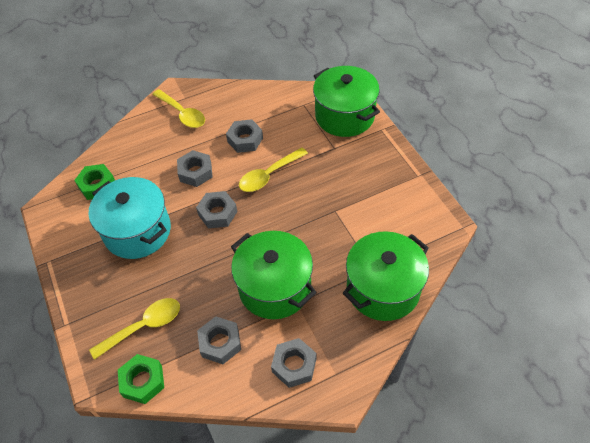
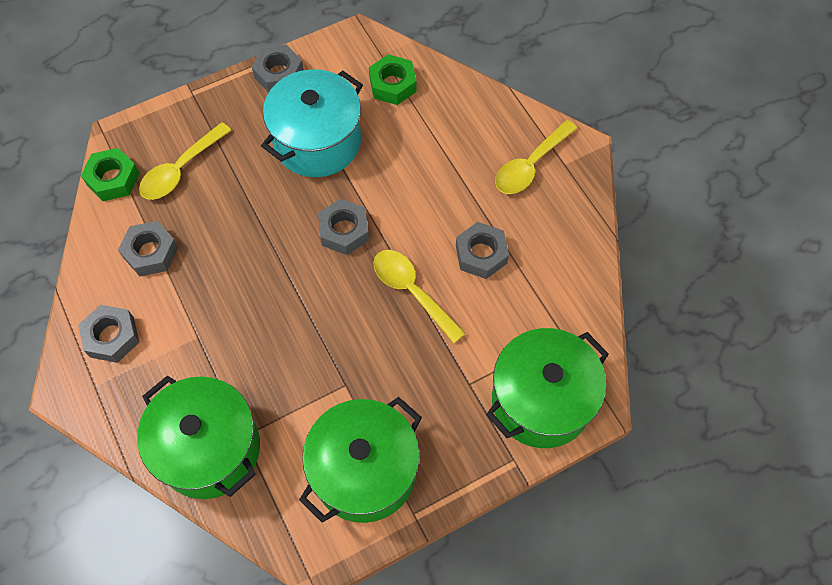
camera: 85 degrees right, 10 degrees up
yellow spoon [89,298,180,360] -> yellow spoon turned 75 degrees clockwise [139,122,232,200]
grey nut [177,150,213,187] -> grey nut moved to [252,44,304,93]
green pot [231,231,317,319] -> green pot moved to [299,397,422,523]

